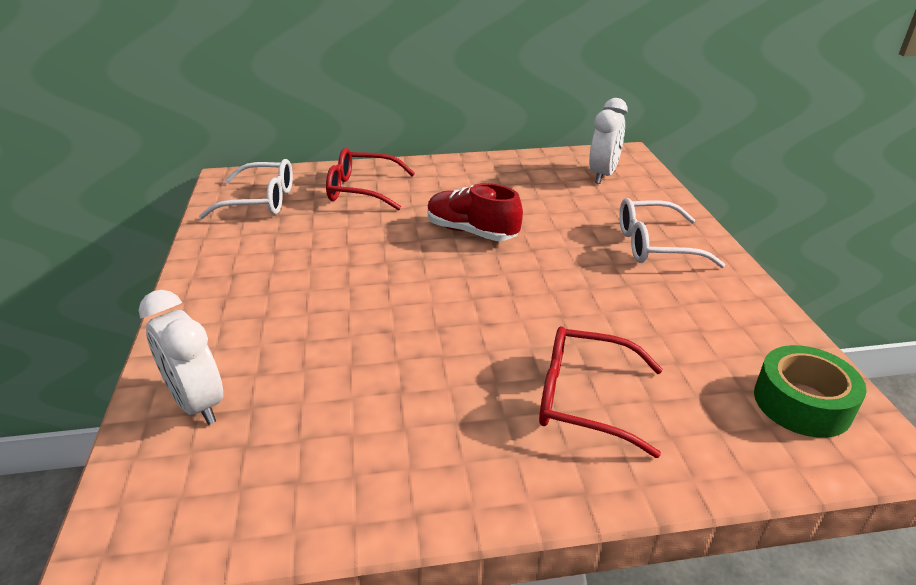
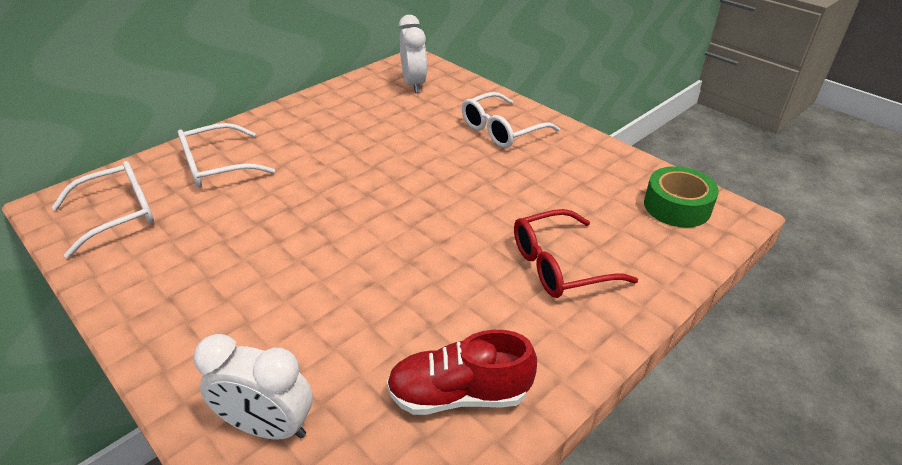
camera: 35 degrees left, 5 degrees up
red glasses [326,148,415,210] -> white glasses [178,123,275,188]
red shoe [427,183,523,241] -> red shoe moved to [387,330,537,415]

